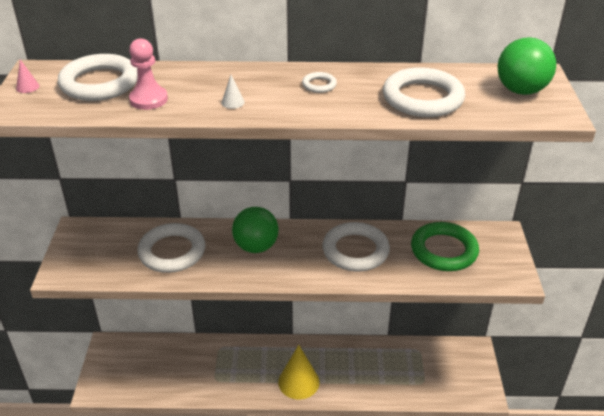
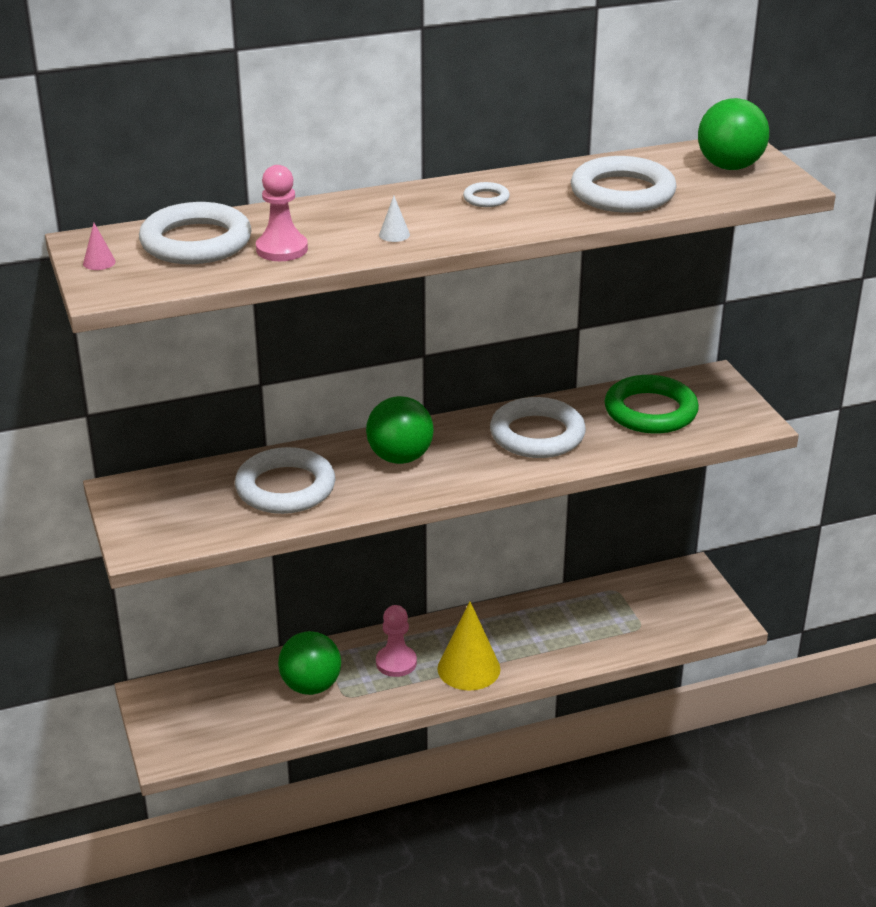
camera: 20 degrees left, 5 degrees down
none -> green ball [278,631,341,695]
none -> pink pawn [376,605,417,677]

